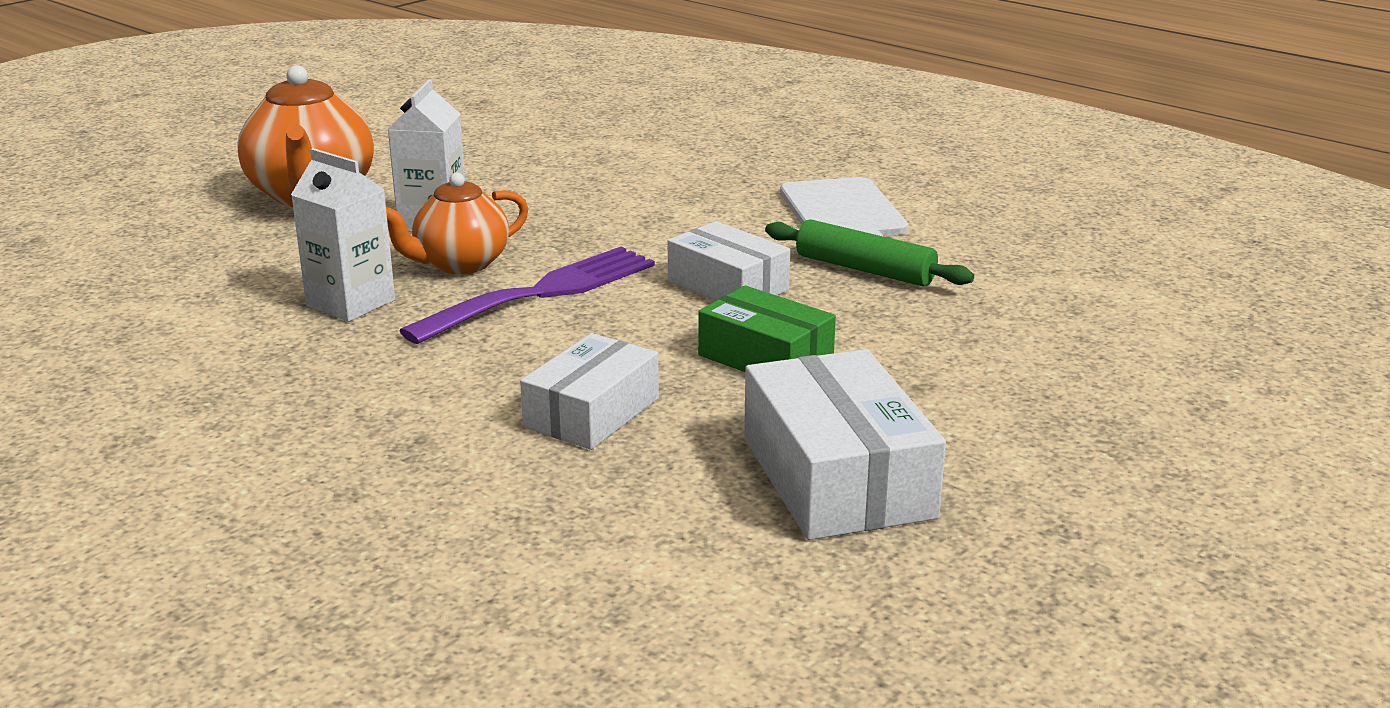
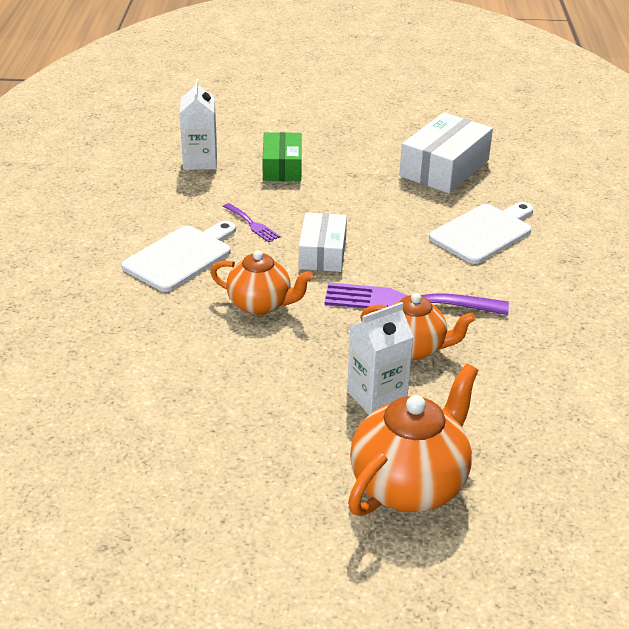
camera: 130 degrees left, 10 degrees up
white carton [291,148,395,322] -> white carton moved to [180,79,217,170]
white box [520,333,659,450] -> white cutting board [429,202,533,264]
green box [698,286,836,372] -> green box moved to [262,132,302,181]
green rolling pin [765,219,974,286] -> purple fork [223,203,280,242]
none -> orange teapot [210,250,313,315]

